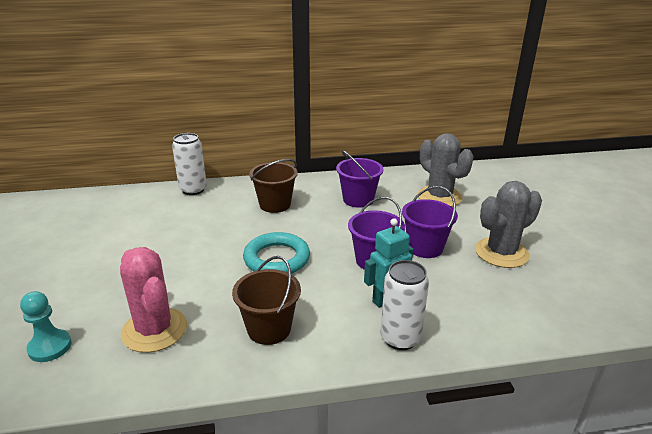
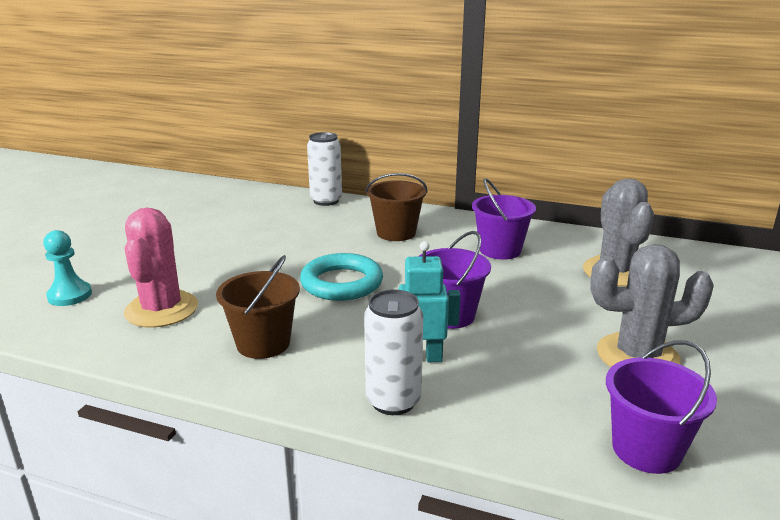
camera: 30 degrees right, 5 degrees down
purple bucket [402,186,458,258] -> purple bucket moved to [606,340,717,474]

